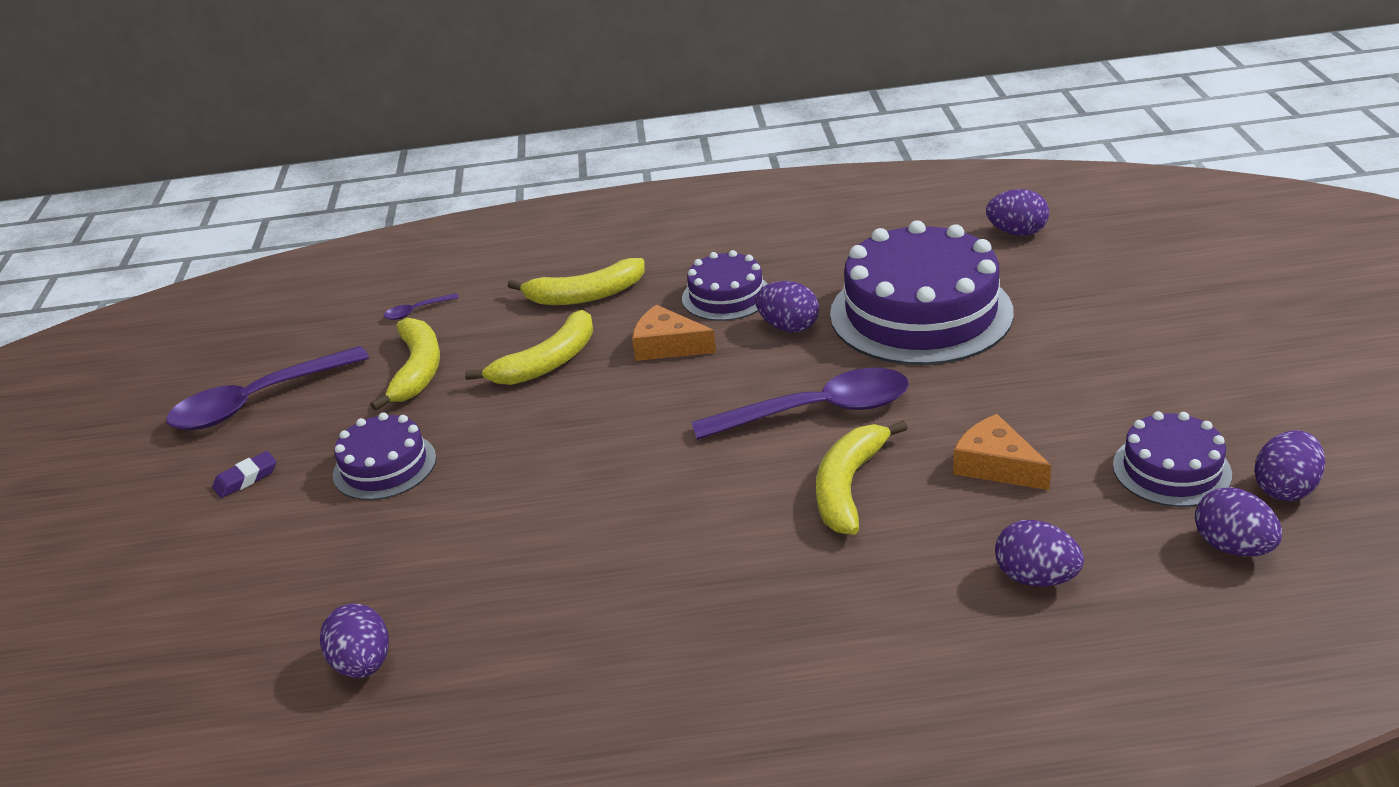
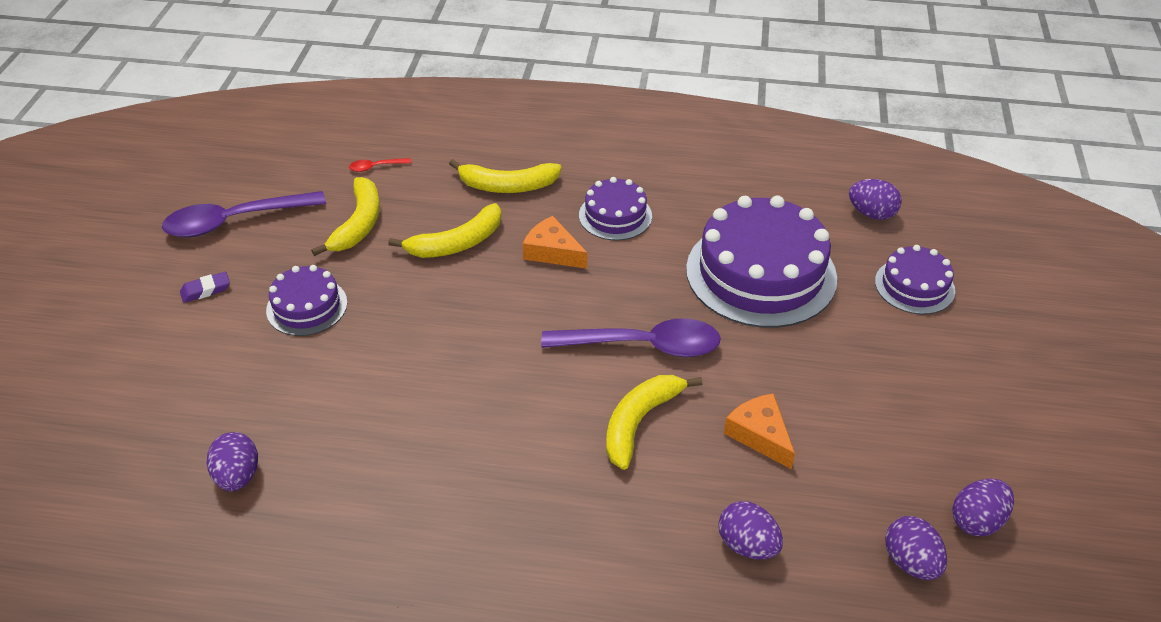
camera: 10 degrees right, 10 degrees up
purple spoon [384,293,459,320] -> red spoon [349,158,411,172]
purple egg [755,281,819,332] -> none
purple cake [1113,411,1232,507] -> purple cake moved to [875,245,955,314]

